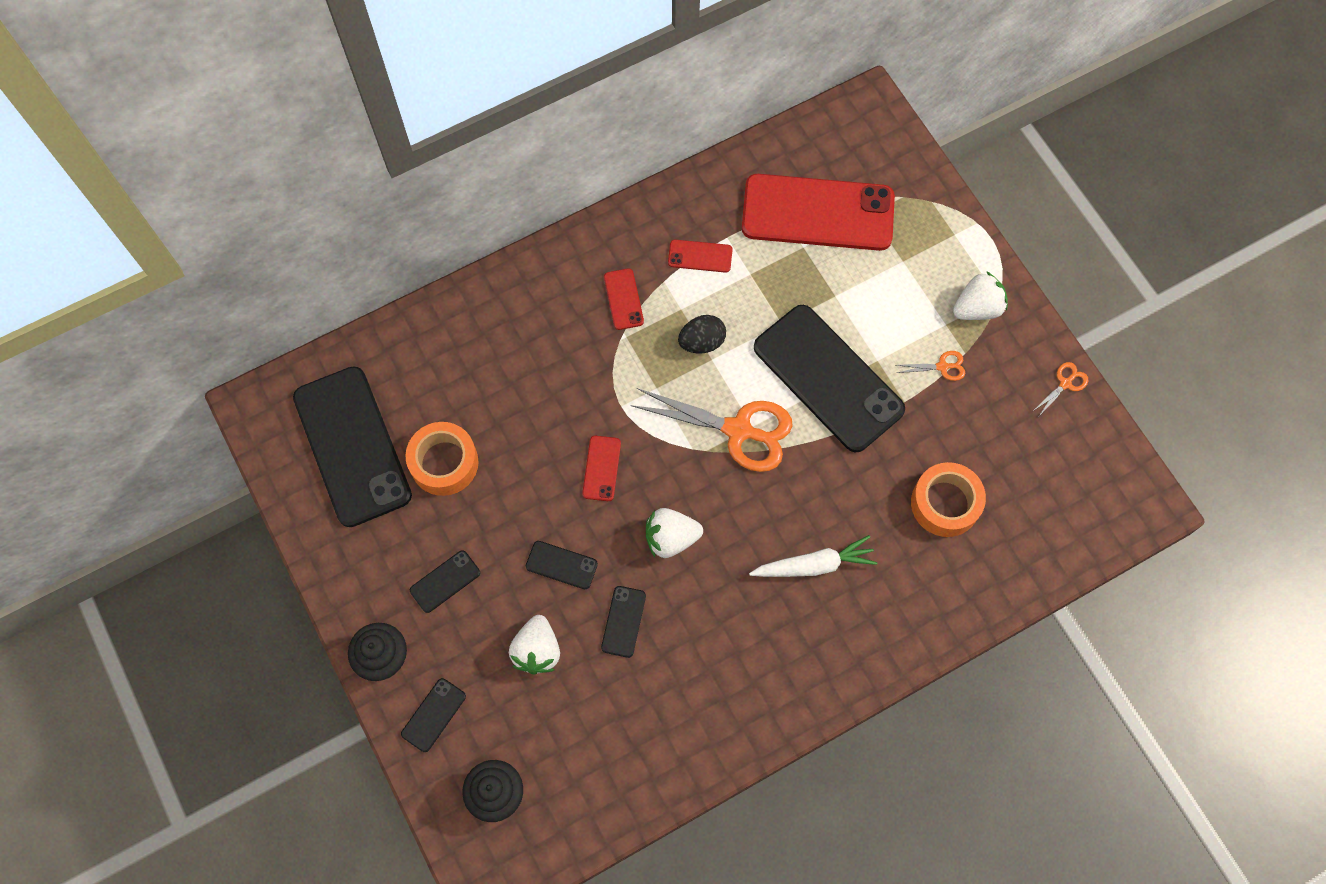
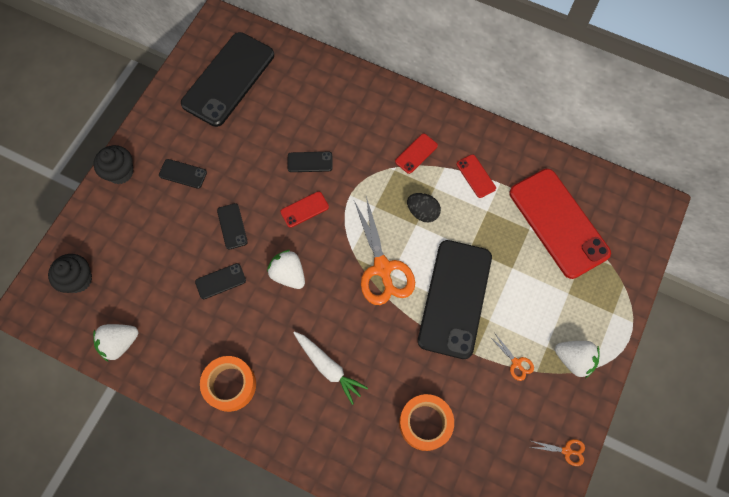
camera: 55 degrees right, 0 degrees up
black phone [401,678,466,752] -> black phone moved to [287,152,333,172]
orange tape [405,422,478,496] -> orange tape moved to [200,356,256,412]
white strawberry [509,615,560,674] -> white strawberry moved to [93,324,138,362]

